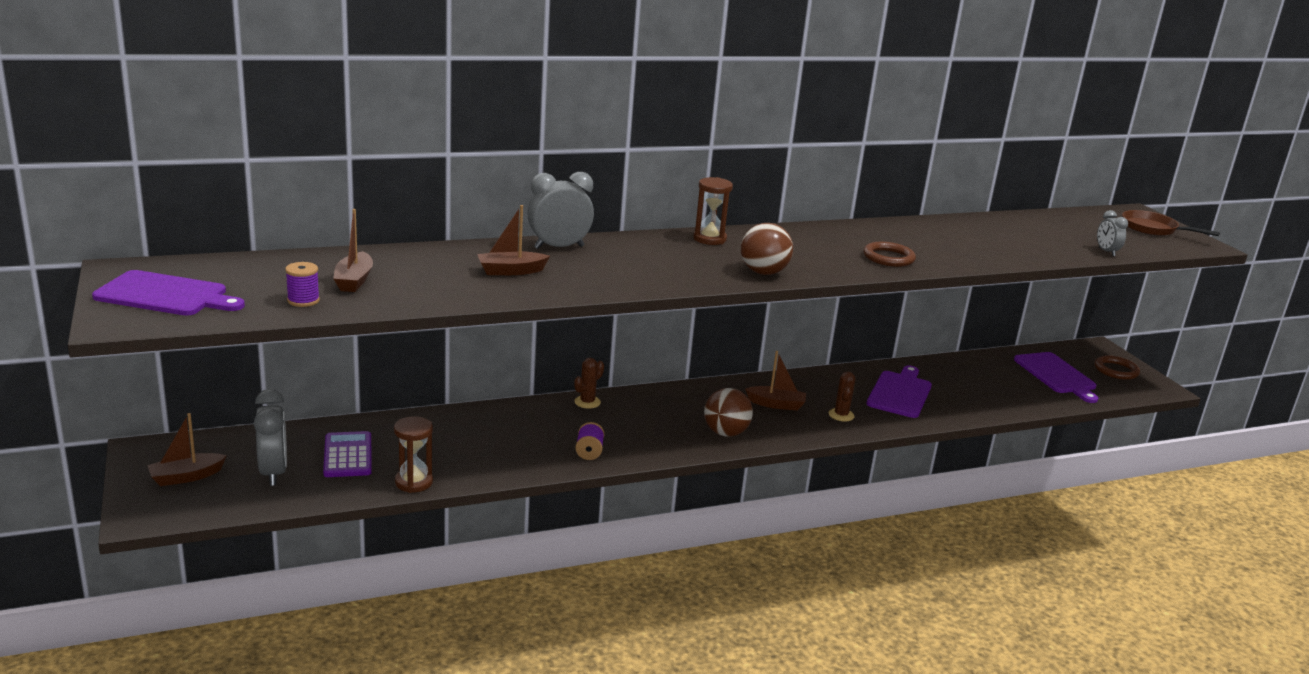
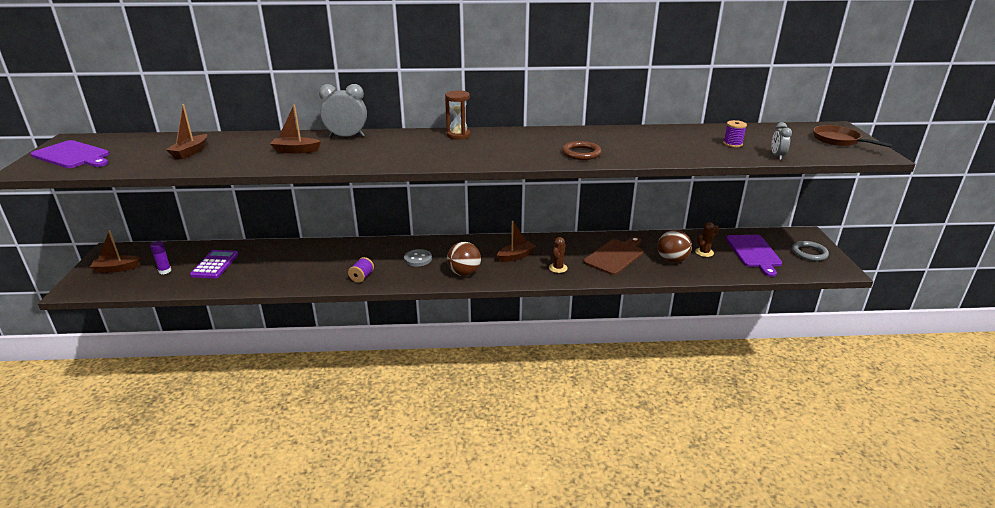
camera: 20 degrees right, 5 degrees up
grey clock [254,389,287,486] -> purple glue stick [150,241,172,274]
purple spool [285,262,320,307] -> purple spool moved to [723,120,747,147]
brown hourglass [394,416,433,493] -> none
brown cactus [574,358,604,409] -> brown cactus moved to [695,222,719,257]
brown ball [741,223,793,275] -> brown ball moved to [658,230,692,263]
brown boat [745,351,806,411] -> brown boat turned 60 degrees counterclockwise [497,221,536,262]
purple cutting board [866,365,932,418] -> brown cutting board [583,237,644,275]
brown ring [1094,355,1140,380] -> grey ring [792,241,829,261]
none -> grey button [404,249,432,266]

